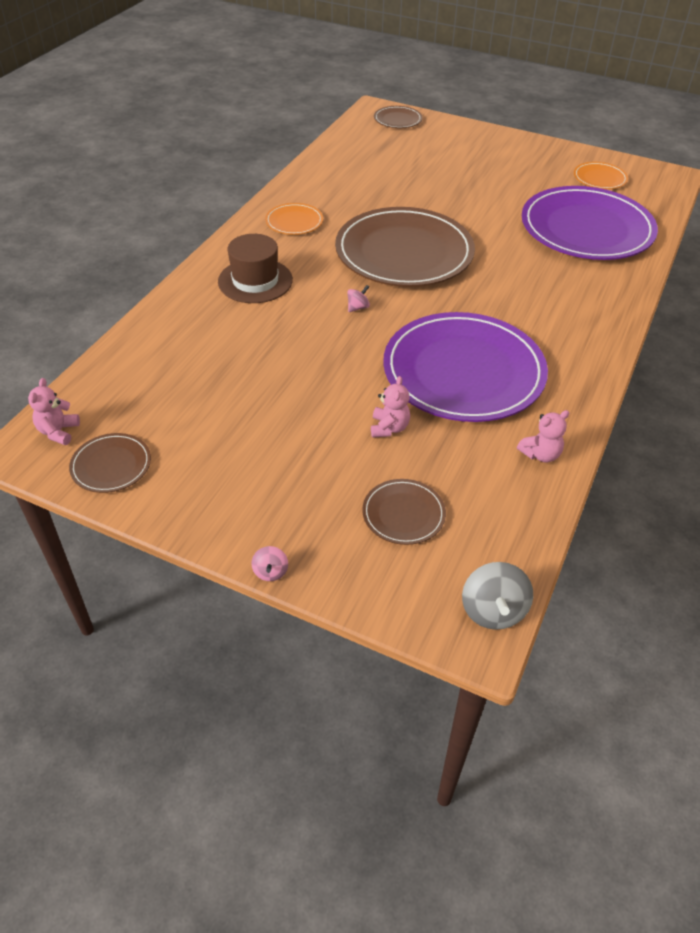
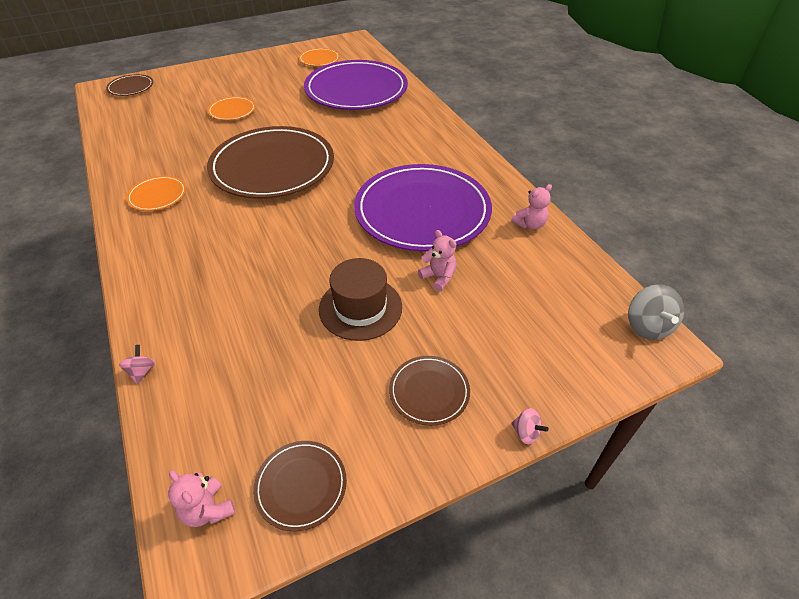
camera: 50 degrees left, 0 degrees up
brown hat [218,234,293,303] -> brown hat moved to [319,258,402,341]
pink spinning top [347,285,370,312] -> pink spinning top moved to [119,345,155,384]
brown plate [362,479,446,545] -> brown plate moved to [389,356,470,426]
grey spinning top [462,562,533,630] -> grey spinning top turned 45 degrees clockwise [628,284,684,340]
pink teddy bear [517,410,569,462] -> pink teddy bear turned 45 degrees clockwise [511,184,552,229]
none -> orange plate [207,96,256,121]

